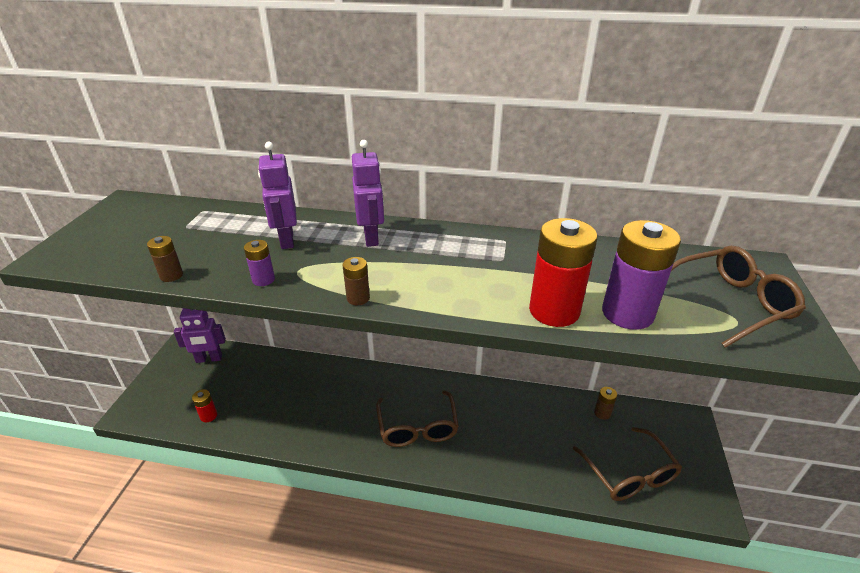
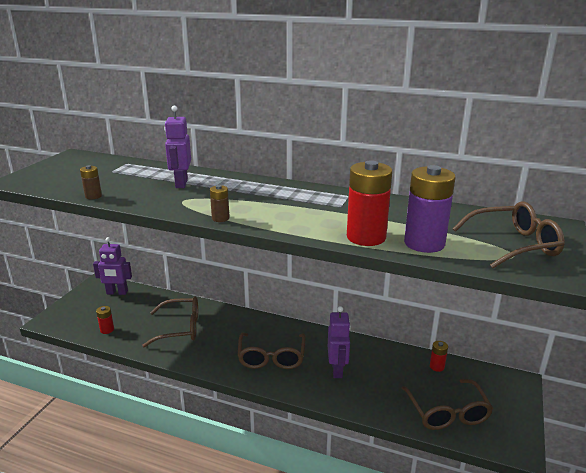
camera: 10 degrees right, 10 degrees down
purple battery [244,240,275,286] -> none
purple robot [352,140,384,247] -> purple robot moved to [328,306,351,378]
brown battery [594,387,617,420] -> red battery [430,341,448,372]
none -> brown glasses [142,297,198,348]

